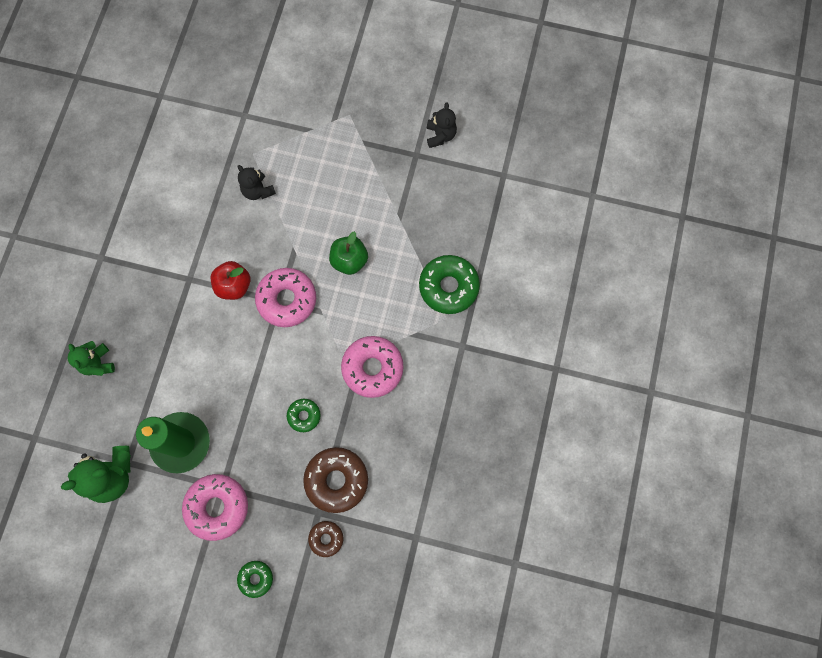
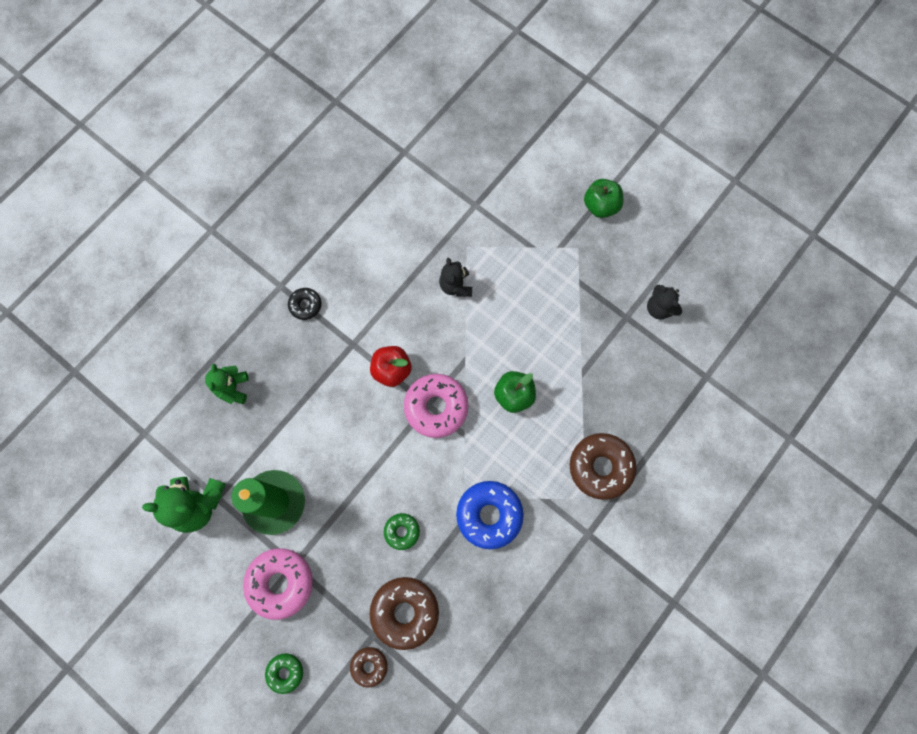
camera: 25 degrees right, 0 degrees up
pink donut [341,336,404,398] -> blue donut [456,481,524,549]
green donut [419,255,480,314] -> brown donut [570,433,637,500]
black teddy bear [427,102,457,148] -> black teddy bear turned 120 degrees clockwise [647,285,682,320]
none -> black donut [288,288,322,320]
none -> green apple [584,179,623,218]

